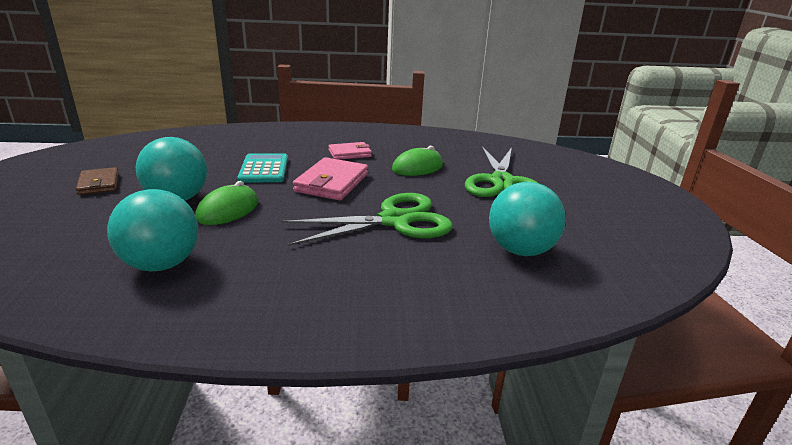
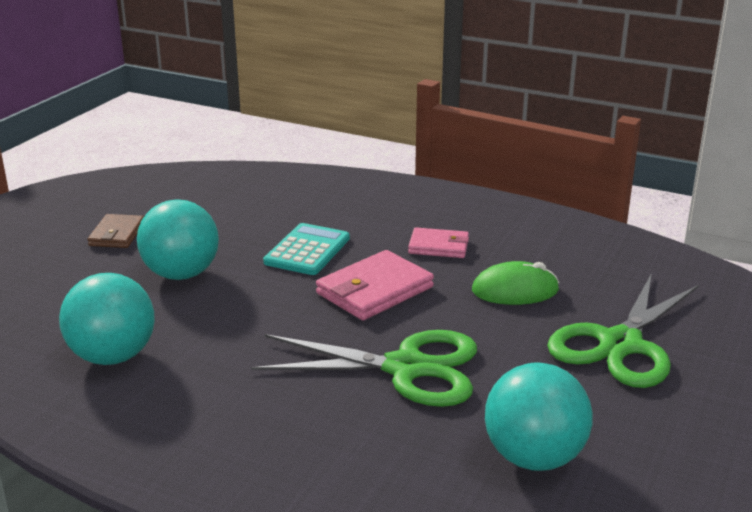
camera: 30 degrees right, 0 degrees up
green mouse [195,181,258,225] -> none

